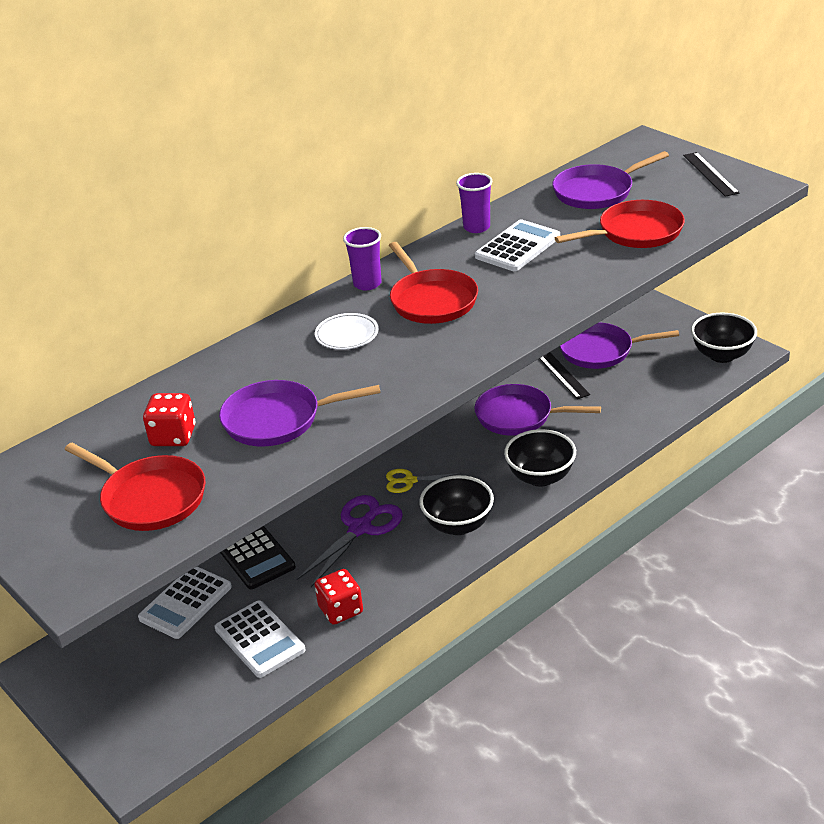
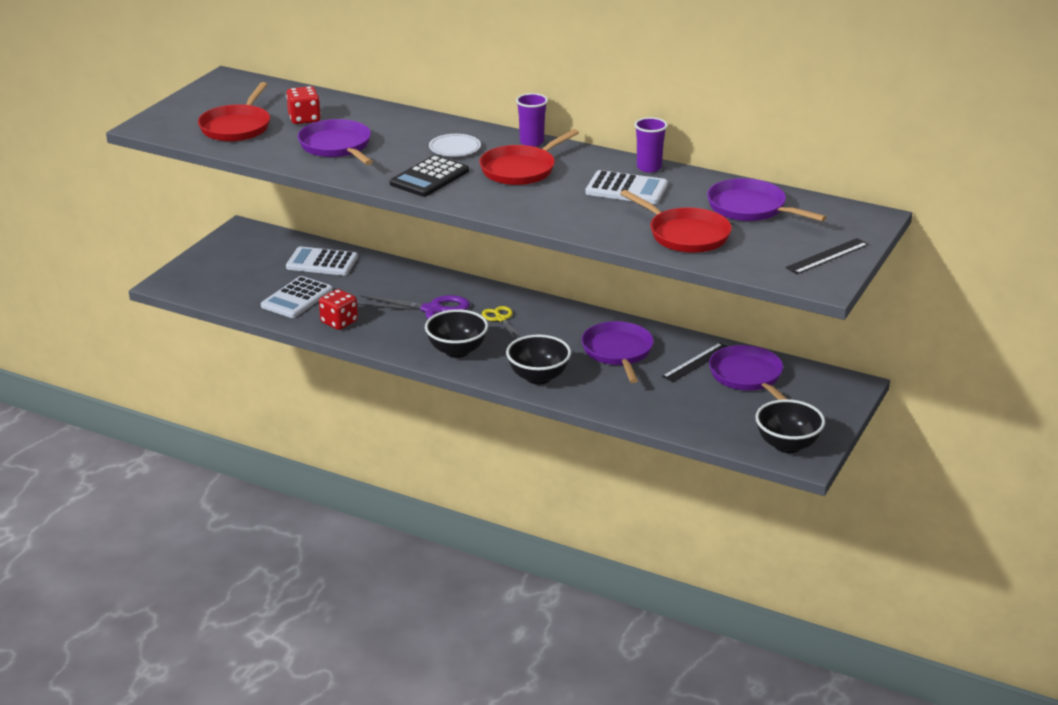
camera: 65 degrees right, 5 degrees down
black calculator [220,526,296,589] -> black calculator moved to [390,155,469,197]

